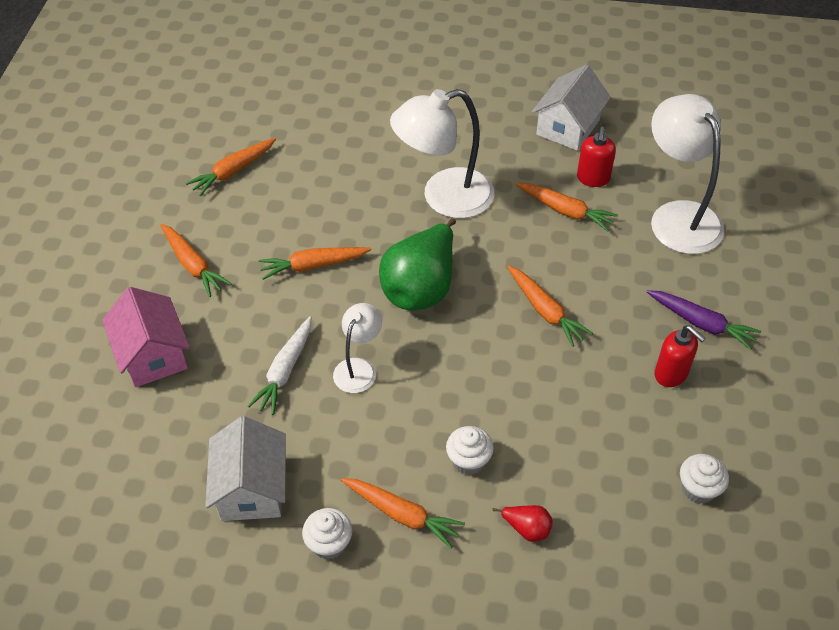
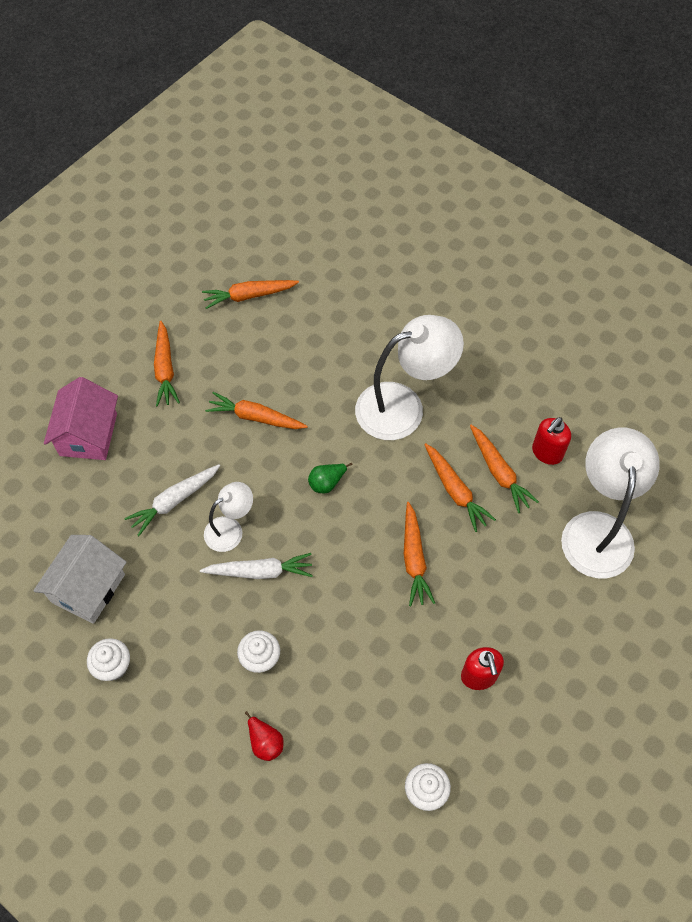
camera: 30 degrees right, 10 degrees up
orange carrot [341,478,465,549] -> orange carrot moved to [424,443,496,532]
green pear [379,218,456,310] -> green pear [308,463,353,493], size x0.43
white lamp [390,89,494,218] -> white lamp turned 150 degrees clockwise [355,315,464,440]
white house [532,64,611,151] -> none
purple carrot [647,290,761,350] -> none
none -> white carrot [200,553,313,579]

